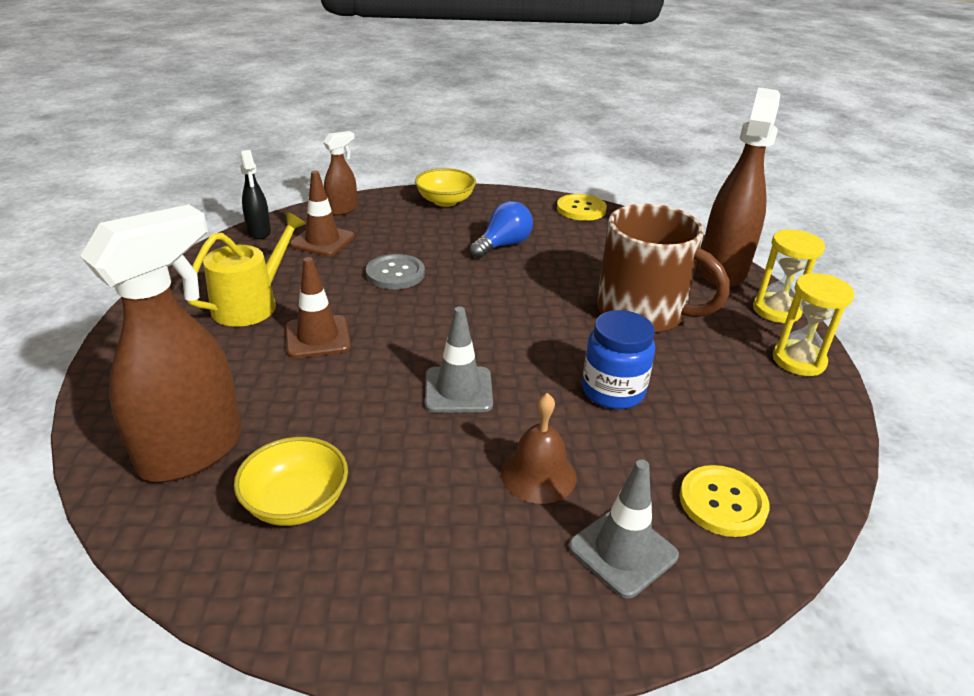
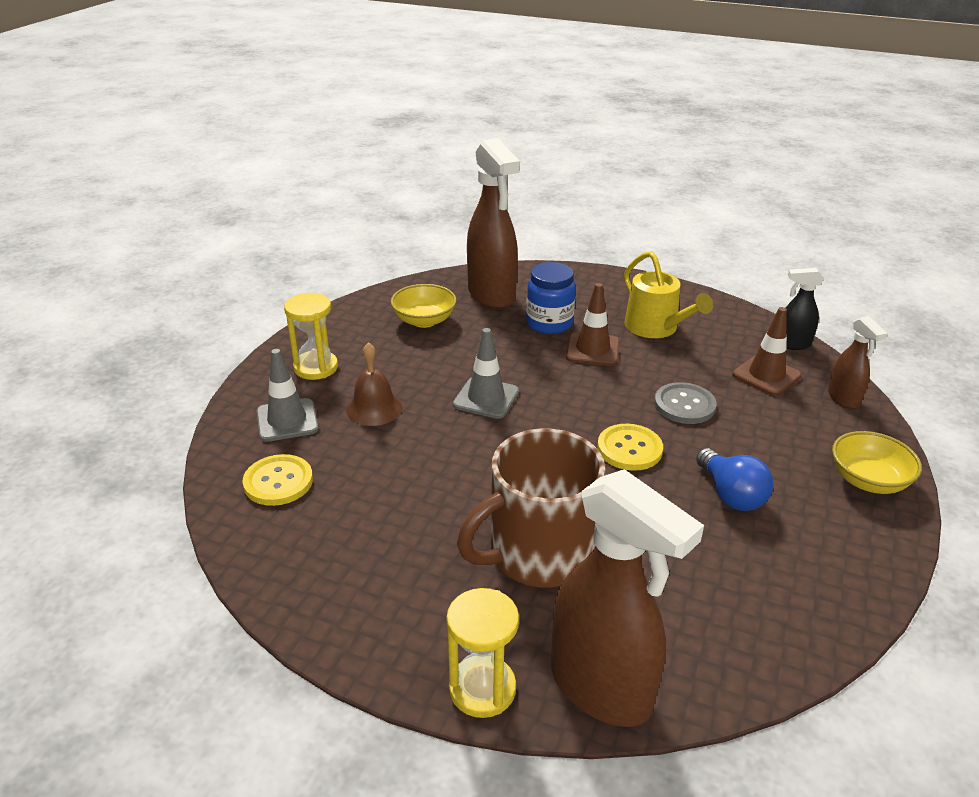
camera: 115 degrees right, 0 degrees up
yellow button [557,194,607,221] -> yellow button moved to [597,424,663,471]
blue jar [582,310,655,409] -> blue jar moved to [526,262,576,334]
yellow hourglass [773,273,855,376] -> yellow hourglass moved to [284,293,338,380]

